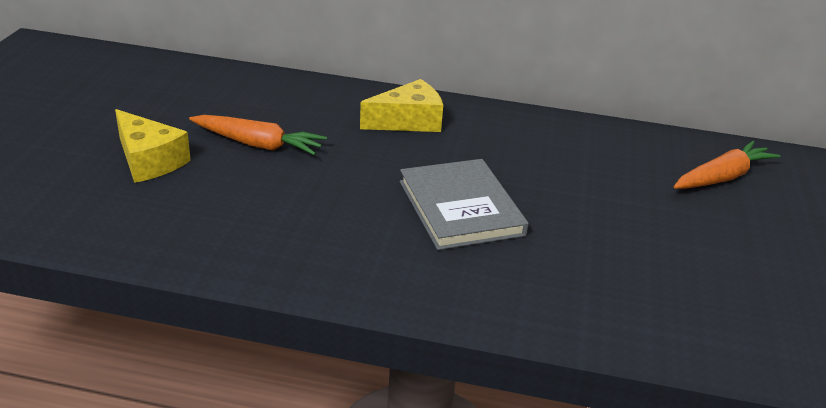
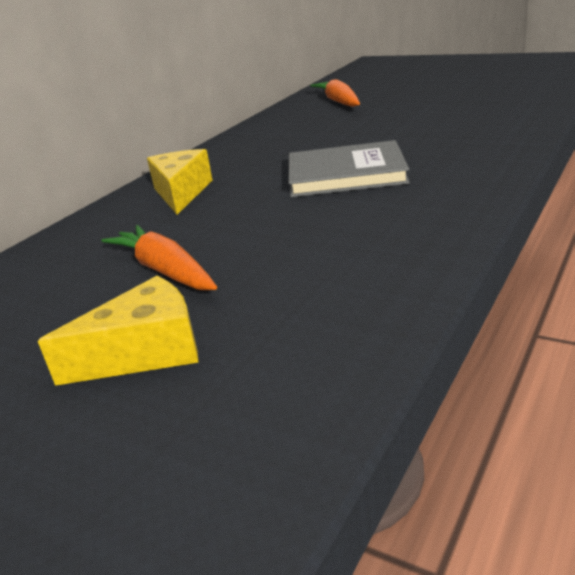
camera: 65 degrees left, 5 degrees down
orange carrot [189,115,327,155] -> orange carrot turned 75 degrees counterclockwise [101,225,217,290]

